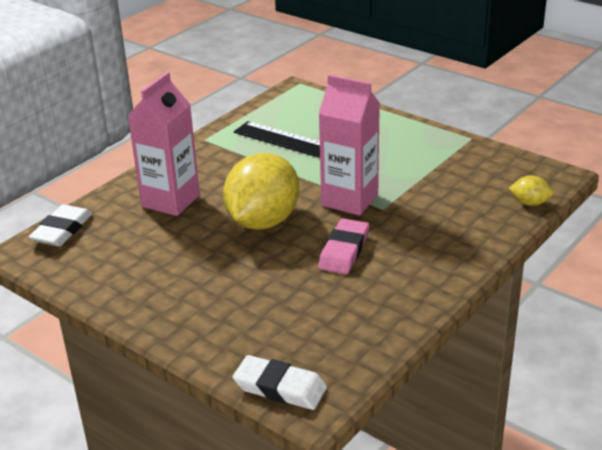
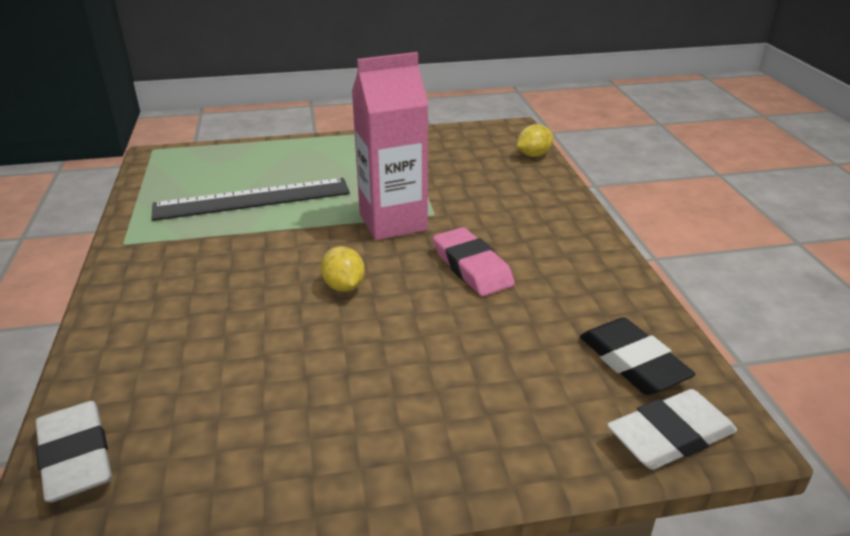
camera: 50 degrees left, 0 degrees up
pink carton [128,72,200,216] -> none
yellow lemon [223,153,299,230] -> yellow lemon [320,246,365,292], size x0.42
none -> black eraser [580,317,696,395]

